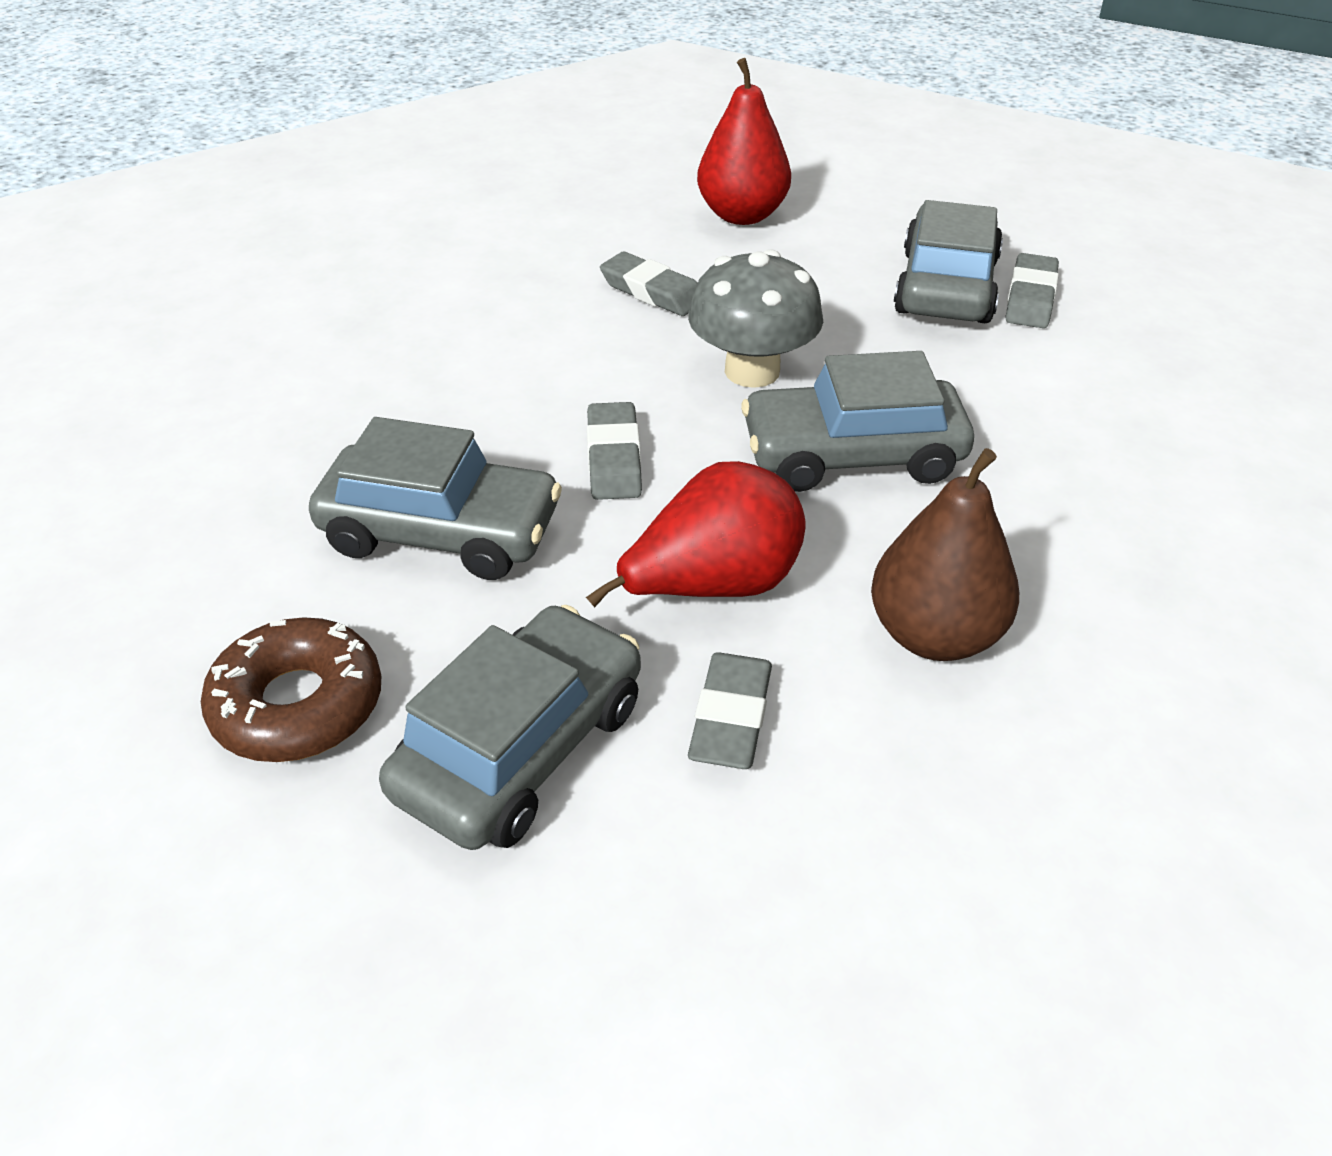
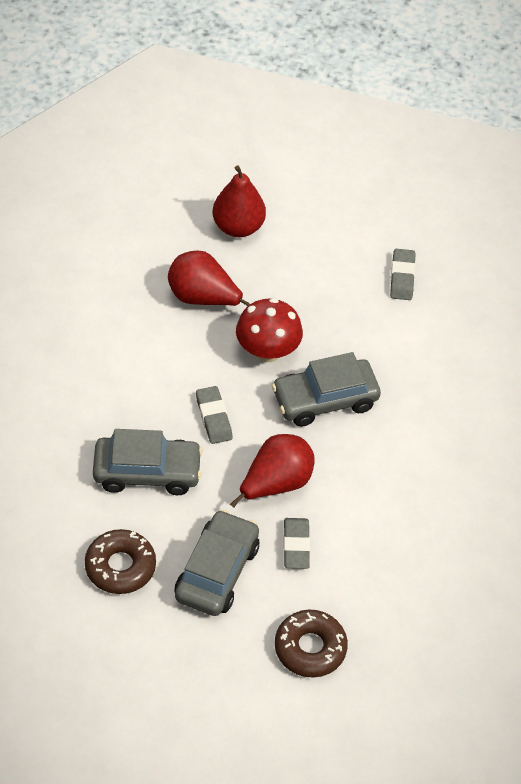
camera: 15 degrees left, 10 degrees up
grey eraser [600,252,697,316] -> red pear [168,250,250,306]
grey mushroom [688,249,823,388] -> red mushroom [236,298,303,362]
brown pear [871,448,1019,661] -> none
grey car [894,200,1003,323] -> none
none -> brown donut [275,610,348,677]

